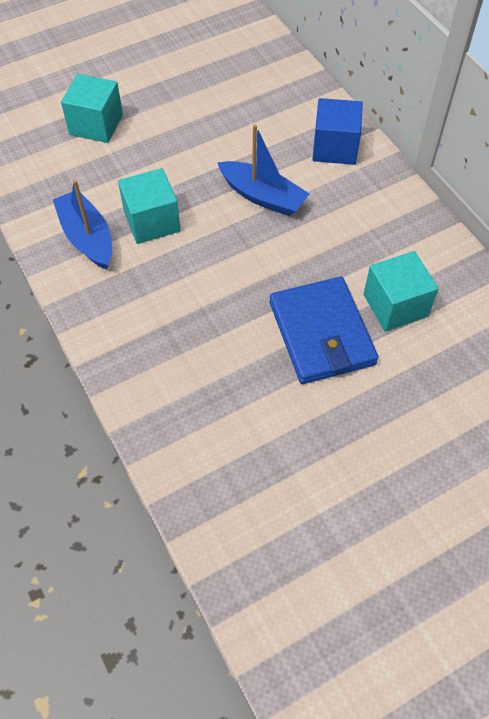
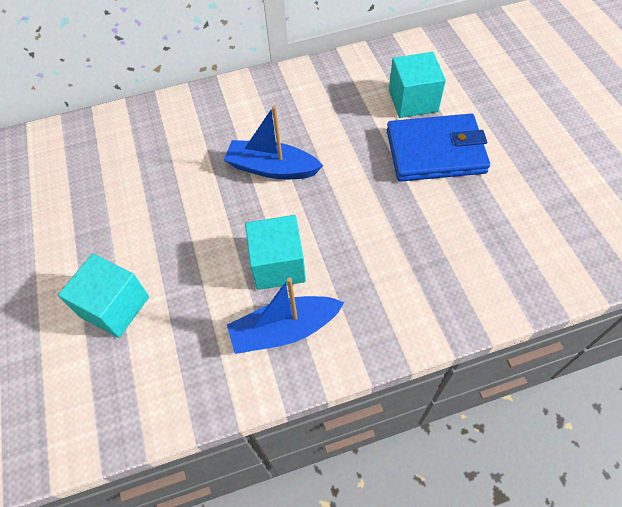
camera: 75 degrees left, 0 degrees up
blue boat [218,124,309,216] -> blue boat turned 120 degrees counterclockwise [224,105,323,179]
blue cube [312,98,363,165] -> none

